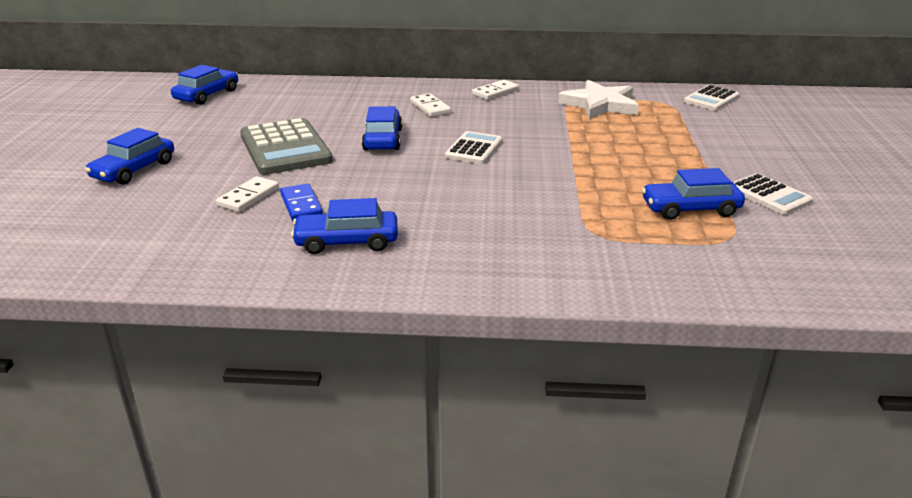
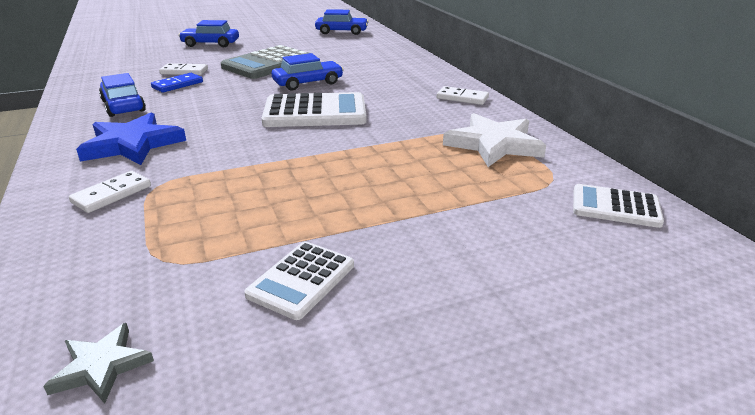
camera: 65 degrees right, 0 degrees up
white domino [410,93,451,117] -> white domino moved to [69,171,151,213]
white calculator [445,131,502,164] -> white calculator [261,92,367,127], size x1.72
blue car [642,168,745,220] -> none
none -> grey star [43,323,154,404]
none -> blue star [76,112,186,165]

